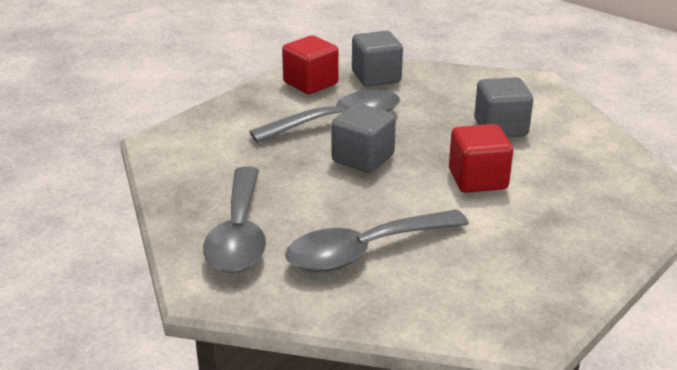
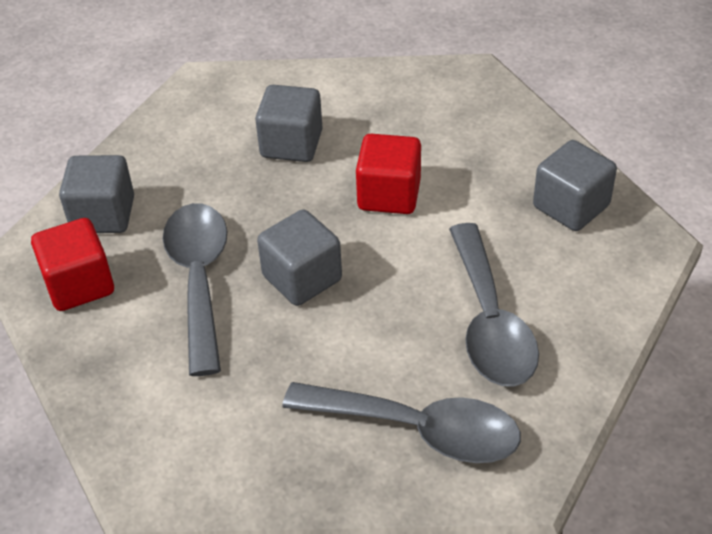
camera: 70 degrees left, 15 degrees up
none -> grey cube [533,140,617,231]

